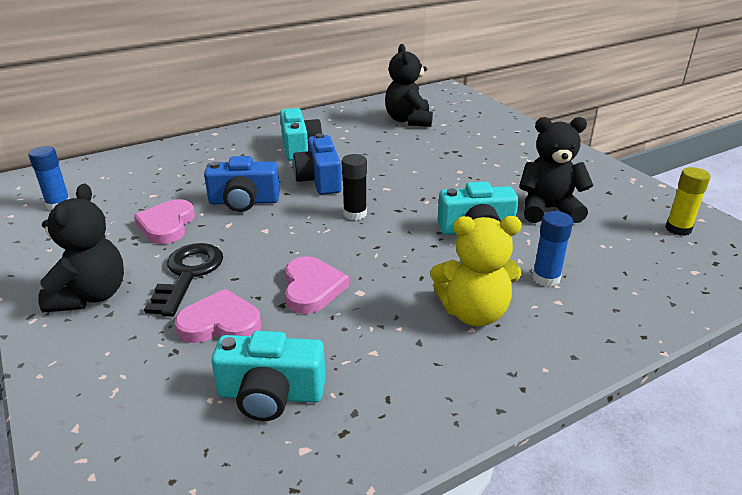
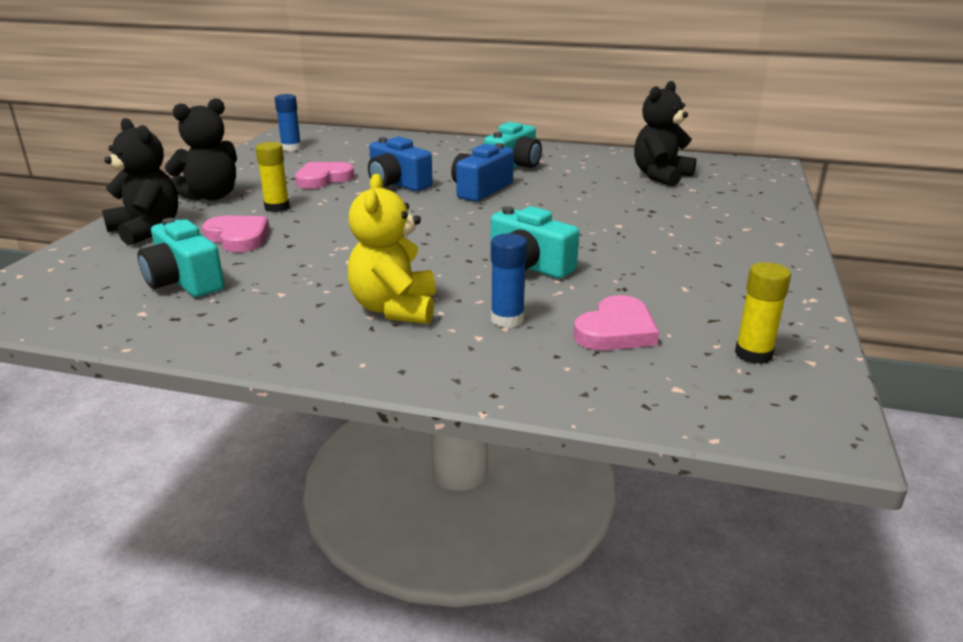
camera: 45 degrees right, 5 degrees down
black key [144,243,223,317] -> yellow glue stick [255,142,290,212]
pink heart [285,256,349,314] -> pink heart moved to [574,295,659,350]
black glue stick [342,154,367,220] -> none
yellow teddy bear [430,216,522,327] -> yellow teddy bear turned 45 degrees clockwise [348,174,435,324]
black teddy bear [519,117,593,223] -> black teddy bear moved to [102,118,178,245]

